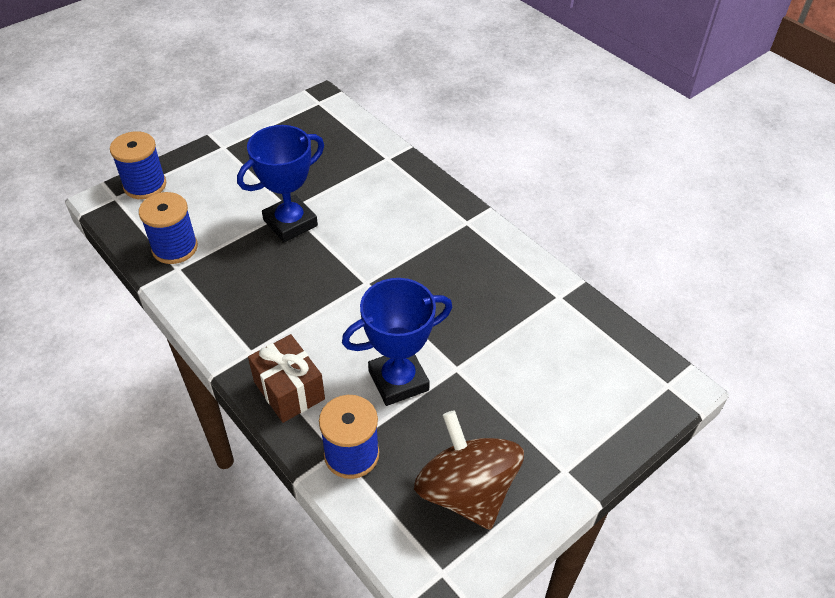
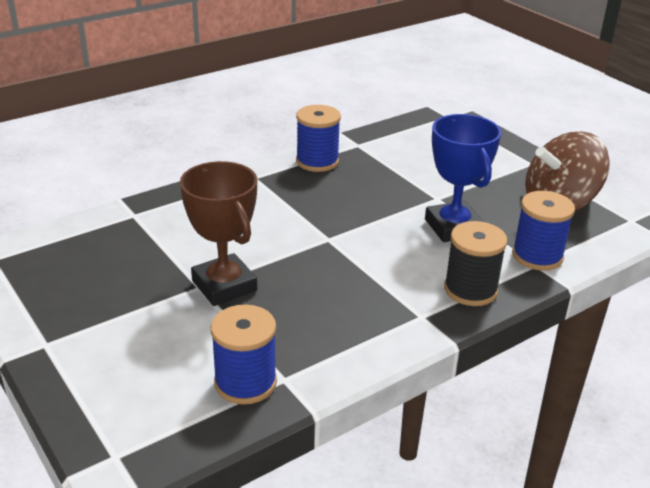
camera: 85 degrees left, 15 degrees down
blue spool [110,131,166,199] -> blue spool moved to [296,105,341,172]
blue trophy [237,125,324,242] -> brown trophy [180,161,258,306]
brown gift [248,334,325,423] -> black spool [444,221,507,306]

